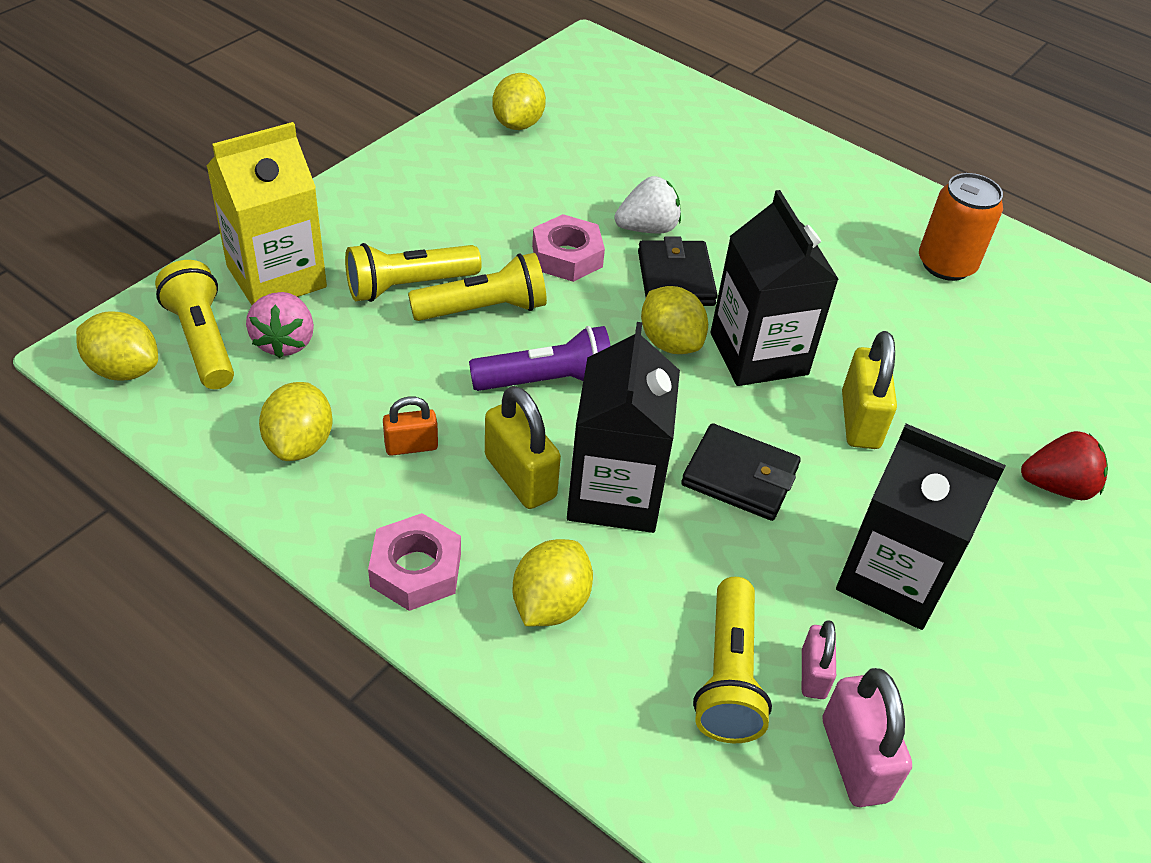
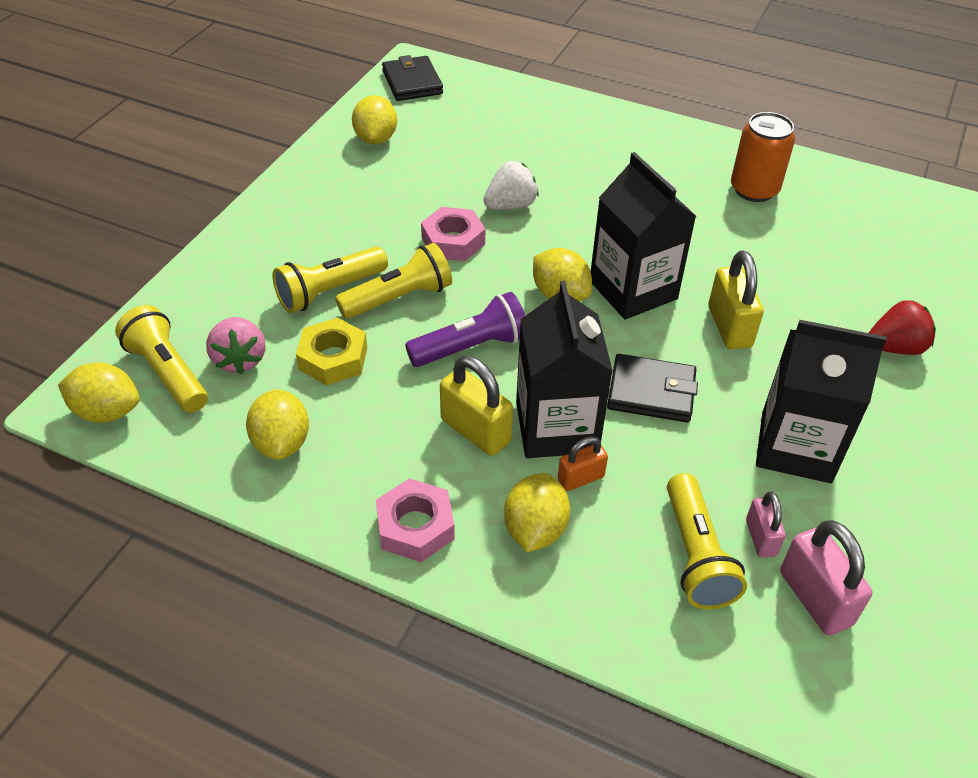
camera: 10 degrees left, 0 degrees up
yellow carton [206,122,327,305] -> none
orange padlock [383,396,438,456] -> orange padlock moved to [558,436,608,491]
black wallet [638,236,718,306] -> black wallet moved to [382,55,443,101]
none -> yellow nut [296,318,367,386]

